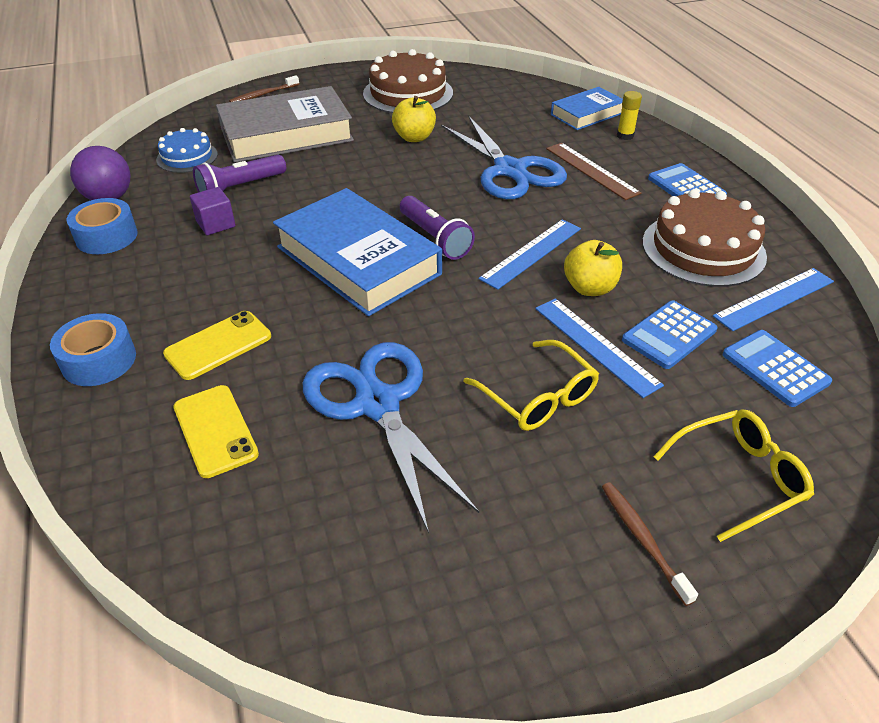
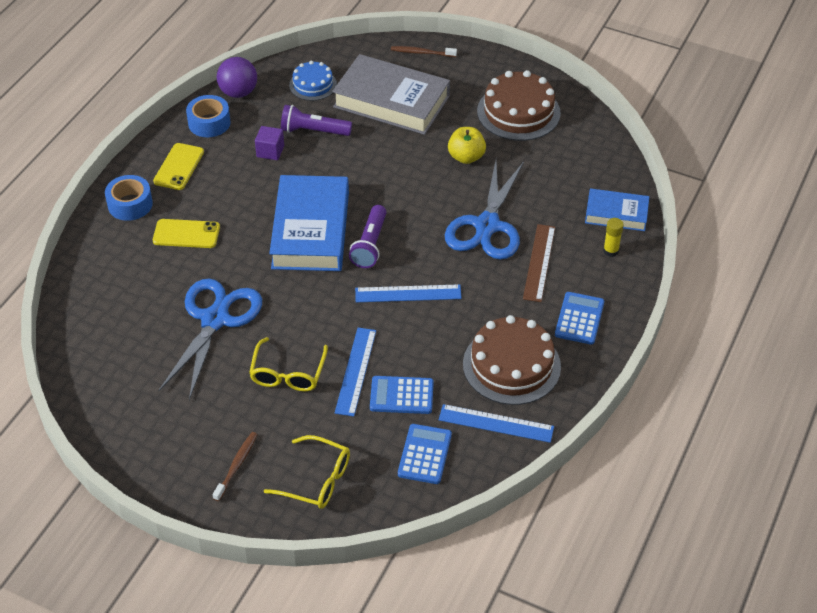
camera: 45 degrees right, 5 degrees up
yellow phone [173,385,259,478] -> yellow phone moved to [153,143,204,190]
yellow apple [564,240,622,296] -> none

